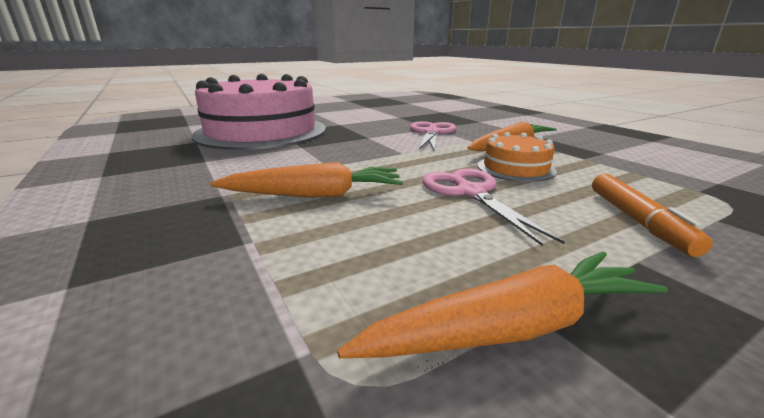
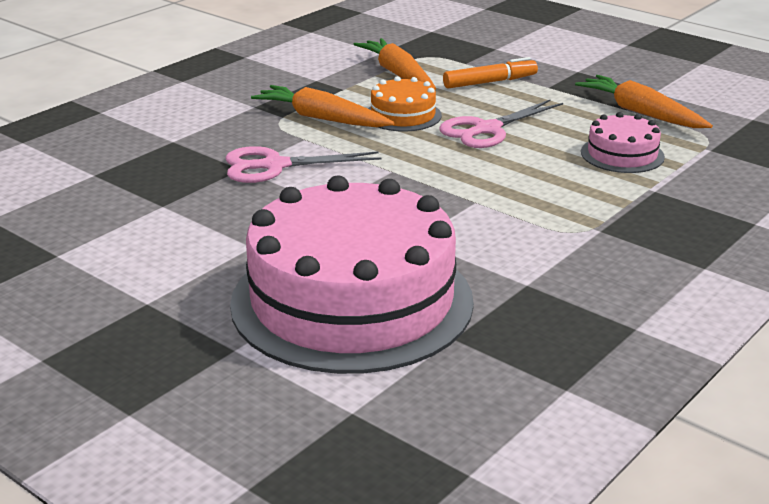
camera: 110 degrees left, 5 degrees up
orange carrot [210,162,403,198] -> orange carrot moved to [354,38,436,90]
none -> pink cake [581,112,665,173]

